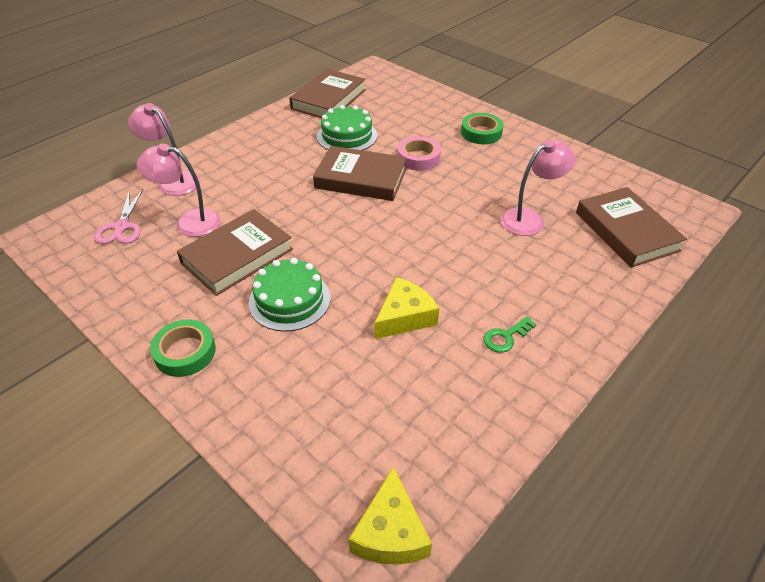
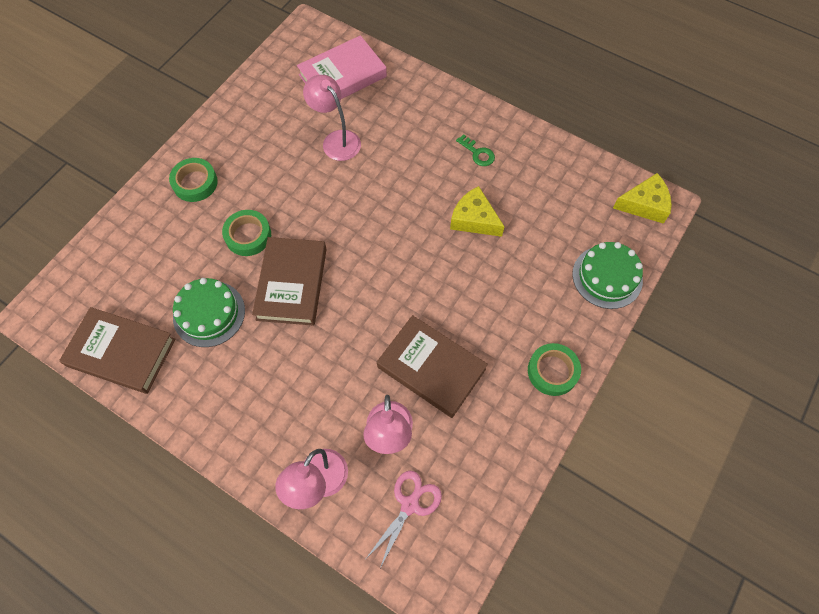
camera: 100 degrees left, 20 degrees up
pink scissors [94,189,143,244] -> pink scissors turned 45 degrees counterclockwise [367,471,442,568]
green cake [248,258,330,332] -> green cake moved to [572,242,643,309]
pink tape [398,136,441,171] -> green tape [222,210,271,256]
brown book [576,187,687,268] -> pink book [297,35,387,99]

